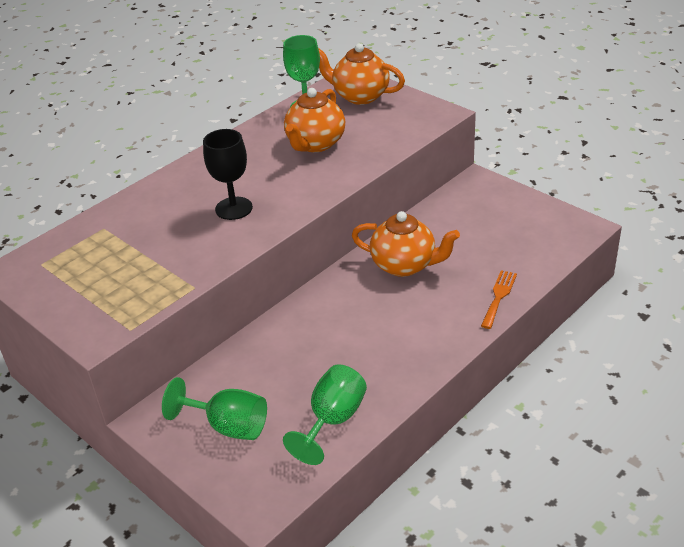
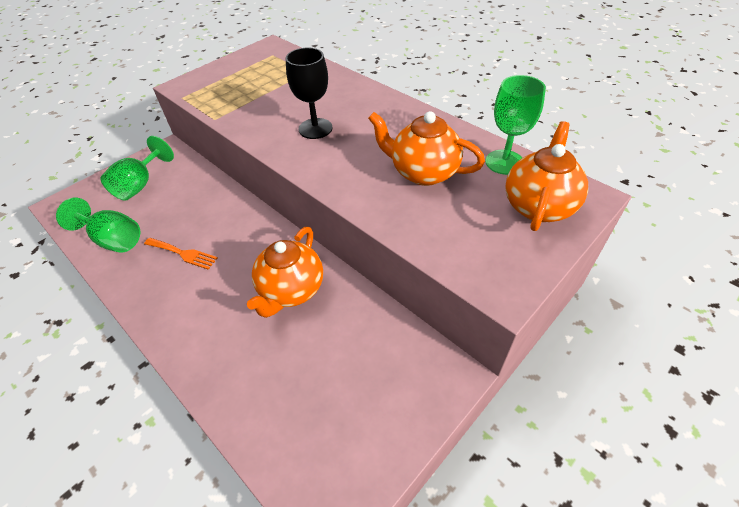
camera: 90 degrees right, 10 degrees up
orange fork [481,270,517,329] -> orange fork moved to [144,238,217,270]

